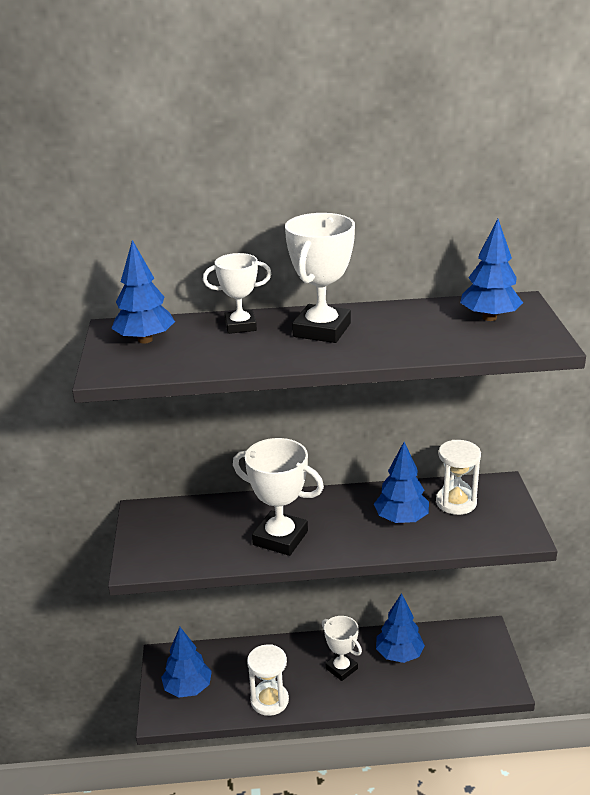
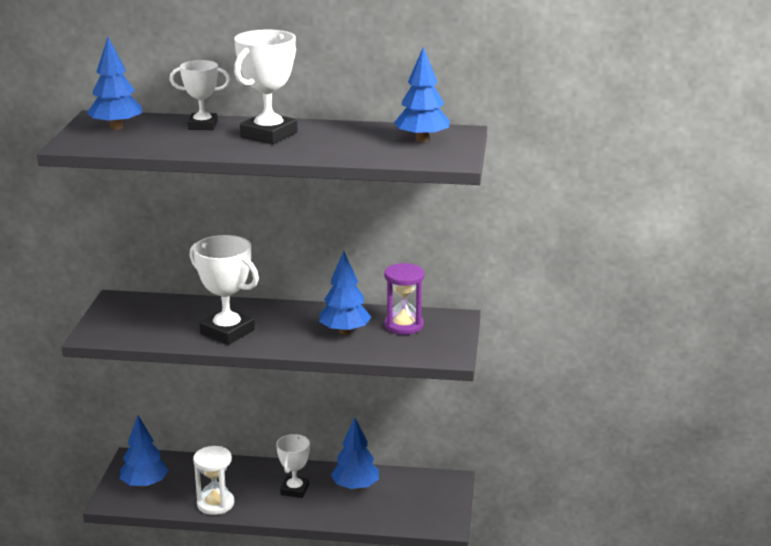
camera: 10 degrees right, 5 degrees down
white trophy [322,616,362,681] -> white trophy turned 45 degrees clockwise [276,434,310,498]
white hourglass [436,440,481,515] -> purple hourglass [384,263,424,335]

